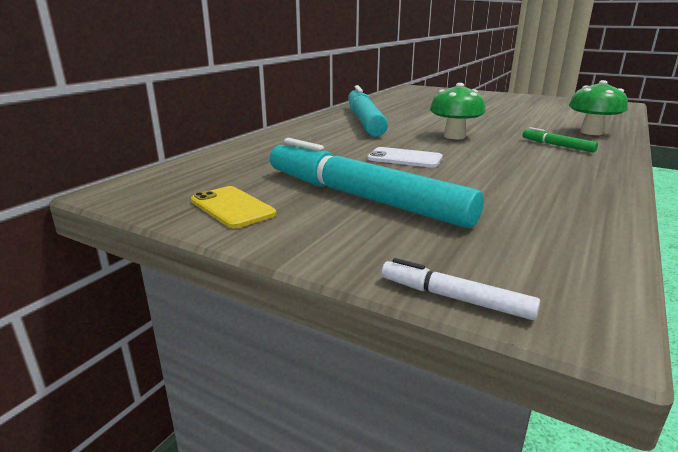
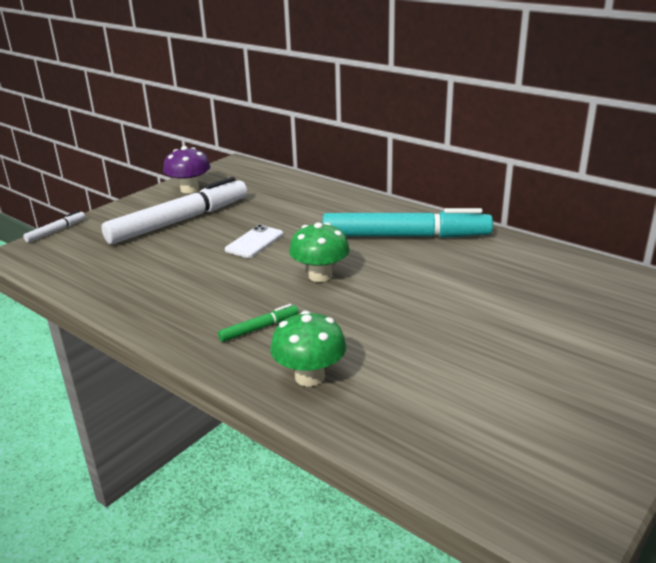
camera: 100 degrees right, 5 degrees up
yellow phone [191,186,276,228] -> purple mushroom [163,146,210,193]
turquoise marker [270,138,484,228] -> white marker [101,177,247,244]

